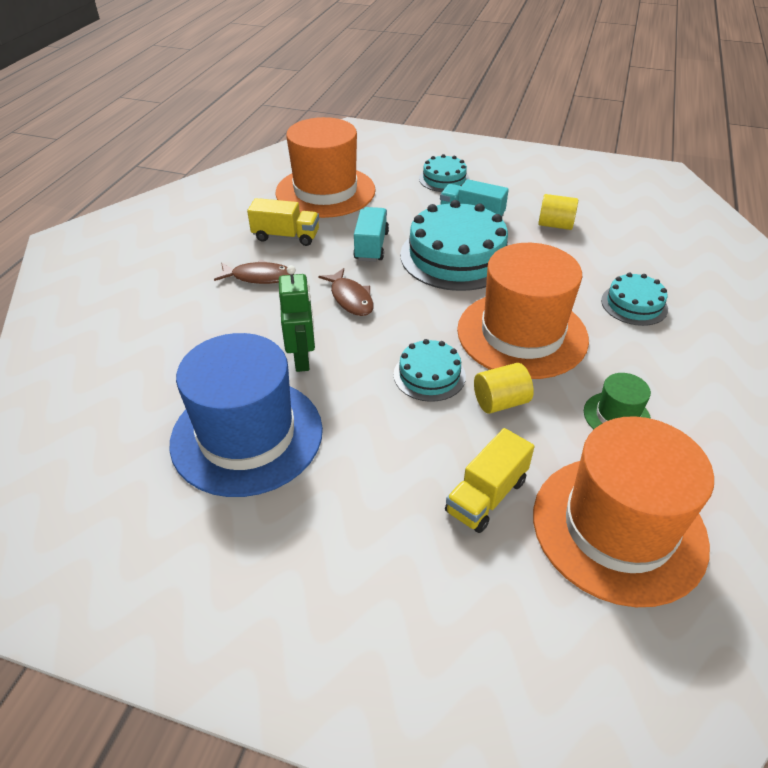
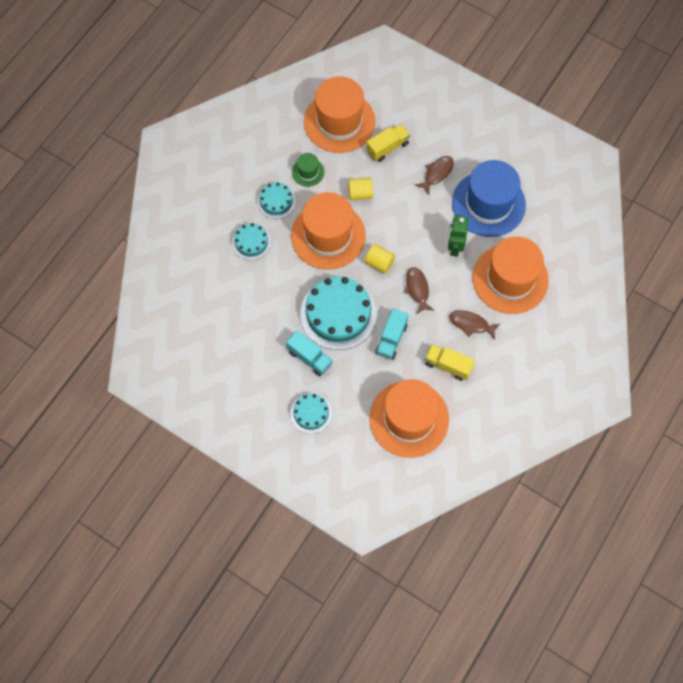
camera: 165 degrees left, 25 degrees up
turquoise cake [394,339,466,402] -> turquoise cake moved to [257,183,296,219]
yellow cylinder [538,194,578,230] -> yellow cylinder moved to [365,244,395,273]
none -> brown fish [415,156,454,195]
none -> orange hat [473,236,549,314]

